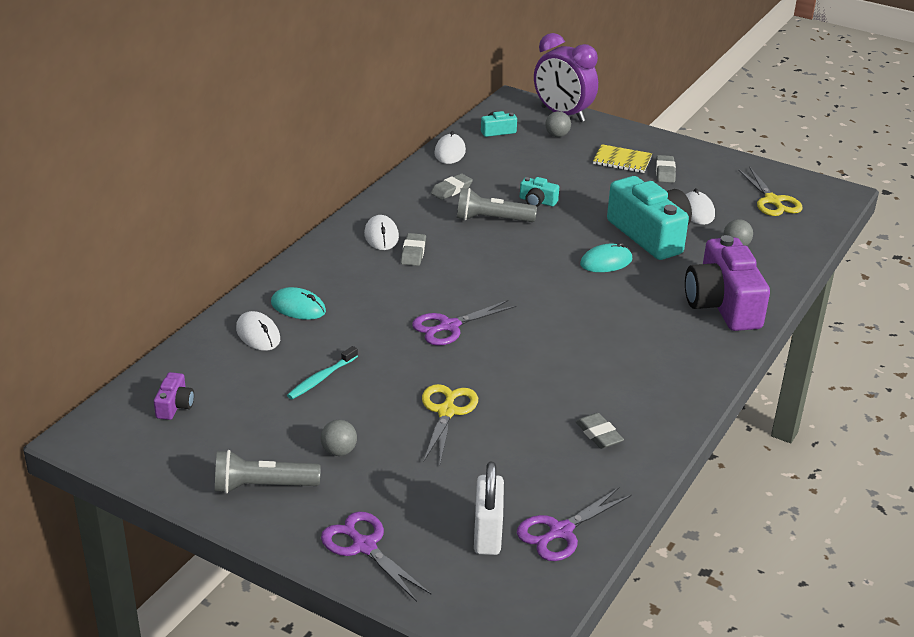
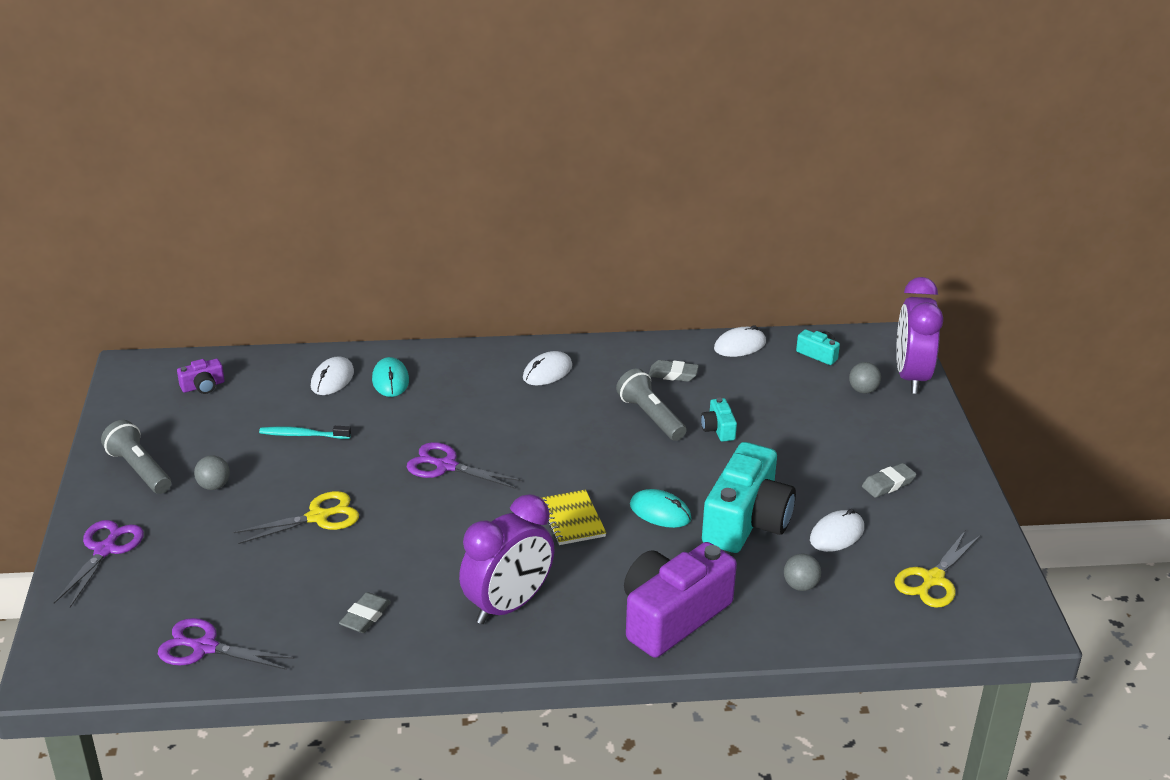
camera: 55 degrees right, 0 degrees up
grey eraser [401,233,426,266] -> none
white padlock [474,461,504,555] -> none
yellow notebook [593,144,652,173] -> yellow notebook moved to [541,490,606,545]
none -> purple clock [459,494,555,624]

